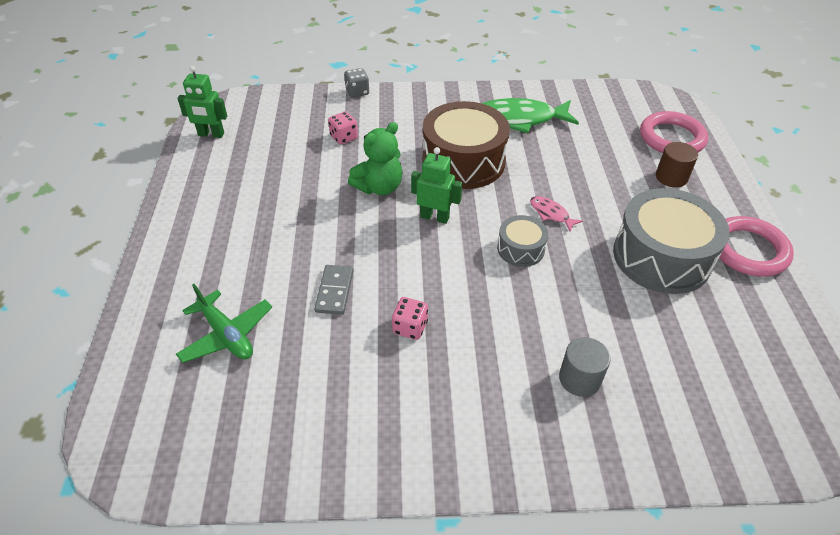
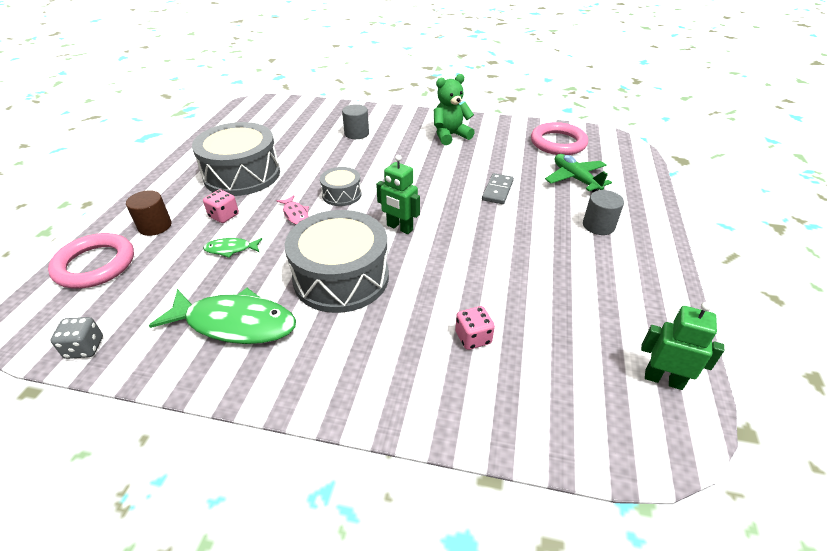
camera: 165 degrees left, 5 degrees down
grey dice [344,68,369,97] -> grey dice moved to [50,317,103,359]
green teddy bear [348,122,402,195] -> green teddy bear moved to [434,74,475,145]
pink dice [392,297,428,340] -> pink dice moved to [203,189,239,223]
brown drum [422,101,510,189] -> grey drum [285,210,389,313]
pink ring [719,216,794,277] -> pink ring moved to [531,122,588,155]
none -> green fish [203,238,262,258]
none -> grey cylinder [583,190,624,235]

